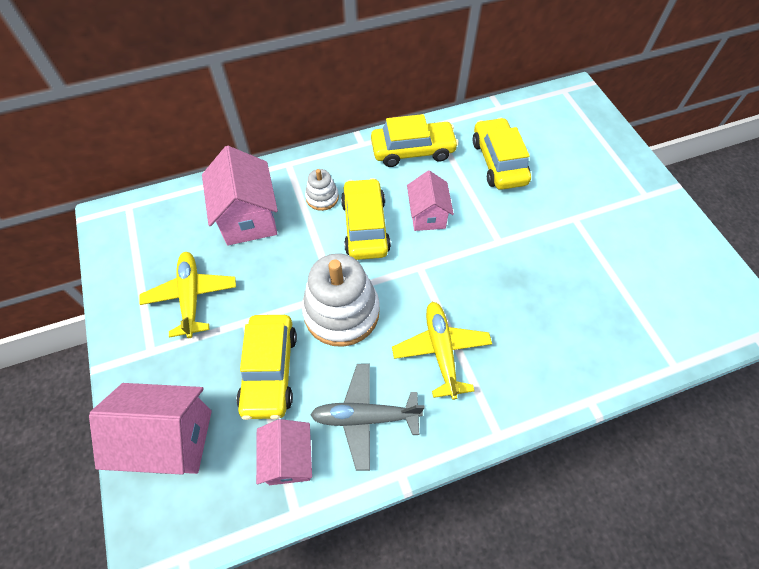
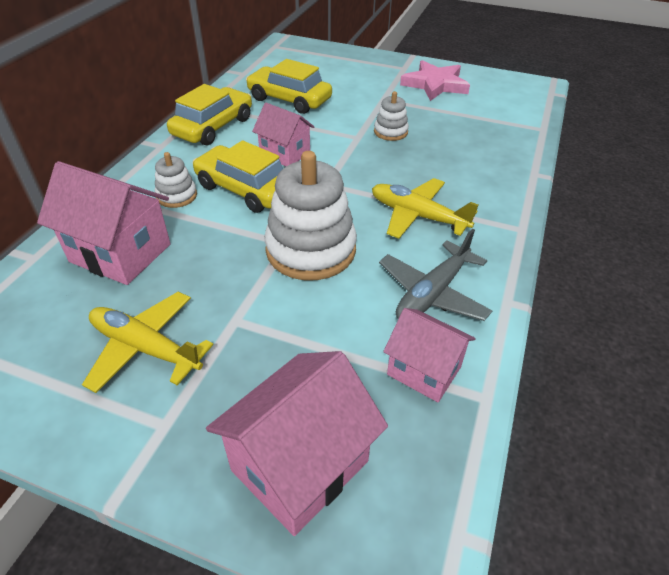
camera: 50 degrees left, 15 degrees down
yellow car [236,315,297,420] -> none
none -> white stacking toy [374,91,409,141]
none -> pink star [400,60,470,101]

